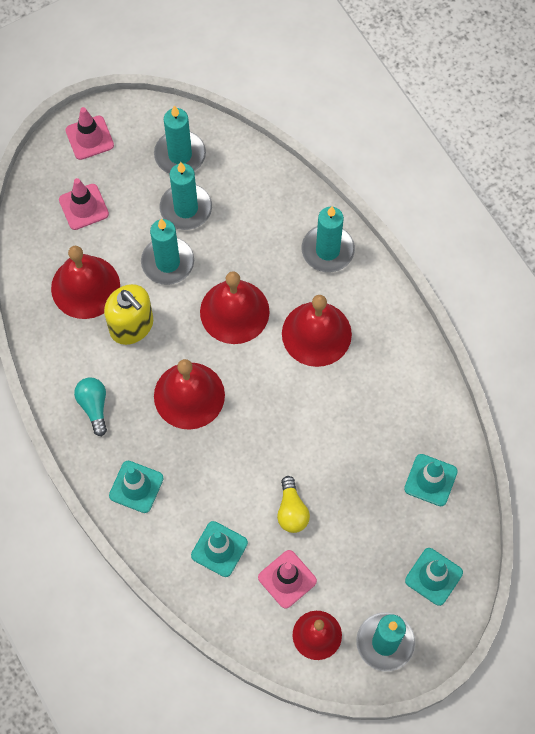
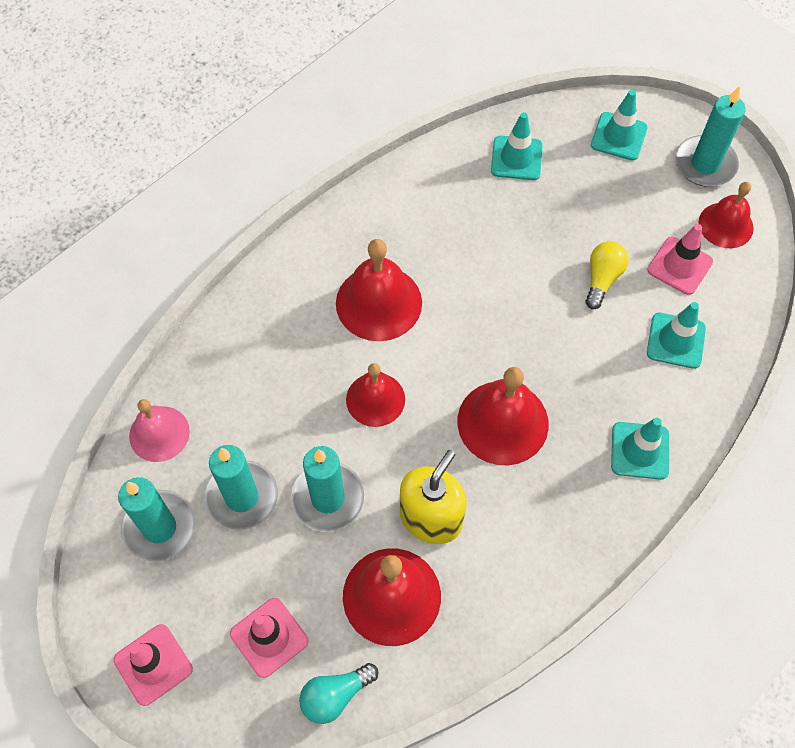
camera: 105 degrees left, 5 degrees down
turquoise light bulb [74,377,107,436] -> turquoise light bulb moved to [299,663,379,724]
red bell [200,271,270,344] -> red bell [346,363,405,427], size x0.66
yellow light bulb [277,476,310,533] -> yellow light bulb turned 45 degrees counterclockwise [585,241,629,309]
turquoise candle [302,206,355,272] -> none
none -> pink bell [129,399,190,462]

